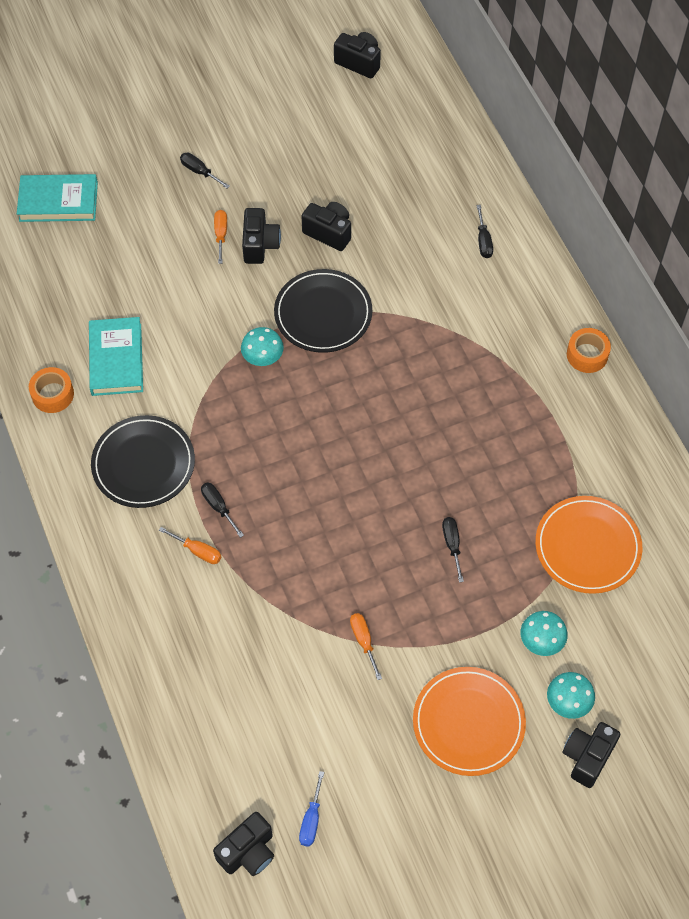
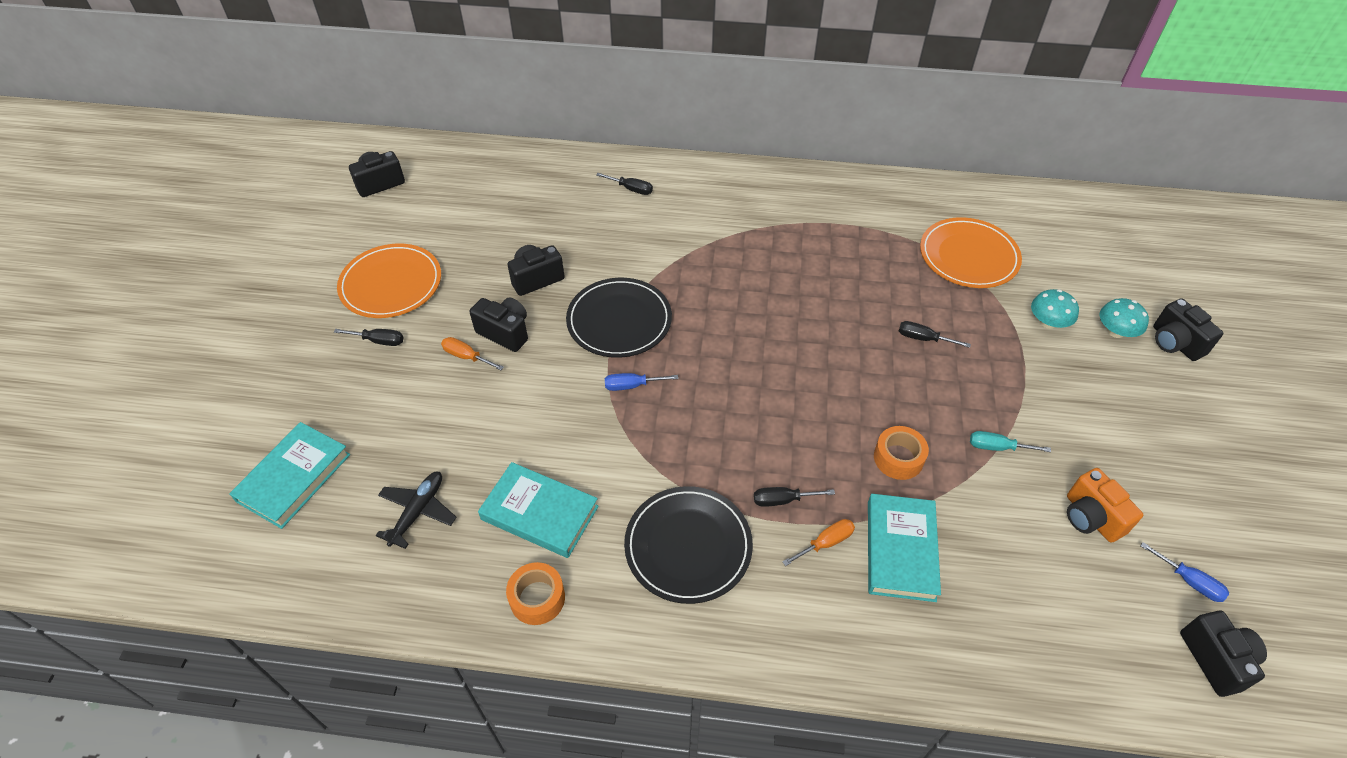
camera: 60 degrees left, 10 degrees down
black screwdriver [180,153,229,188] -> black screwdriver turned 150 degrees counterclockwise [334,329,404,346]
turquoise mushroom [241,327,284,366] -> blue screwdriver [605,373,678,391]
orange screwdriver [350,613,382,680] -> turquoise screwdriver [970,431,1051,452]
orange plate [413,667,526,776] -> orange plate moved to [337,244,441,318]
orange tape [567,328,611,373] -> orange tape moved to [874,426,929,480]
none -> black plane [376,472,456,549]
none -> turquoise book [868,494,941,602]
none -> orange camera [1067,468,1143,543]

